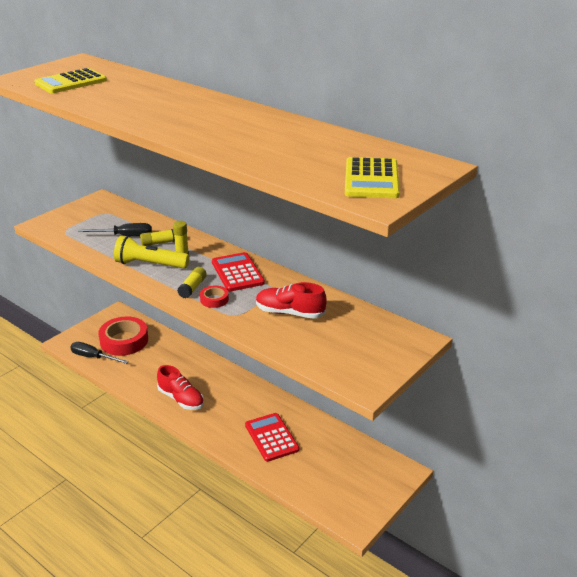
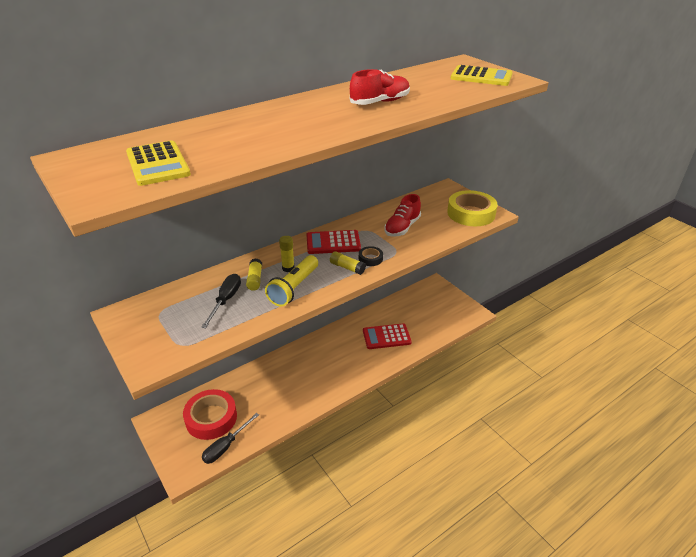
camera: 75 degrees left, 5 degrees up
red shoe [157,365,204,410] -> red shoe moved to [350,69,410,105]
red tape [200,285,229,308] -> black tape [359,246,383,266]
none -> yellow tape [447,190,498,226]

